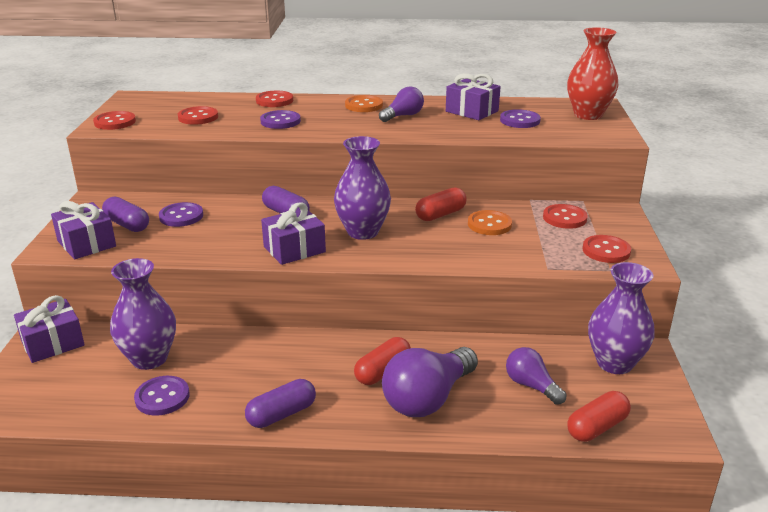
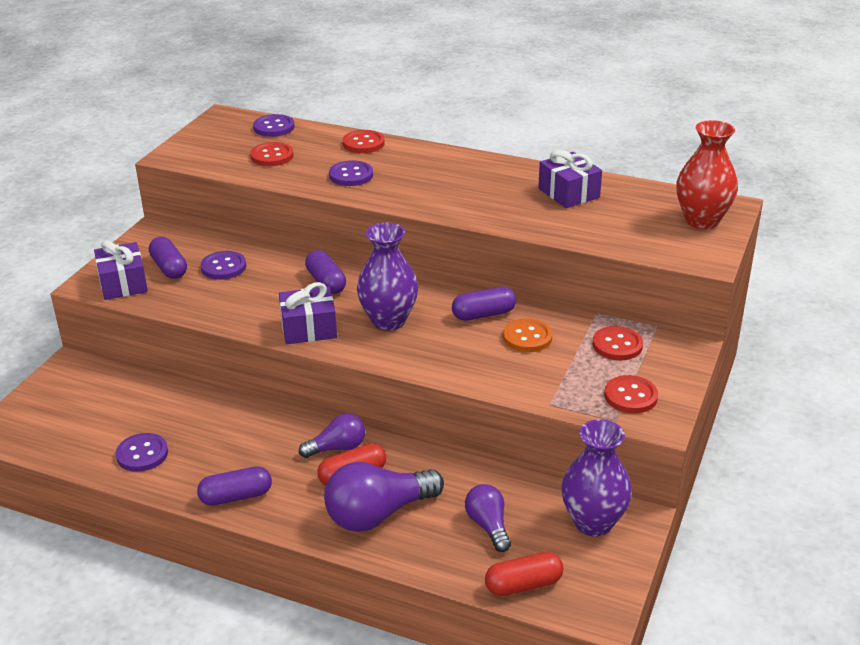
camera: 20 degrees right, 5 degrees up
purple gift [14,295,85,363] -> none
red button [93,111,136,130] -> none
purple vase [110,258,176,370] -> none
orange button [345,95,383,112] -> none
purple light bulb [379,86,424,122] -> purple light bulb moved to [299,413,365,458]
red capsule [415,187,467,221] -> purple capsule [452,287,516,321]
purple button [500,109,541,128] -> purple button moved to [253,114,295,137]

